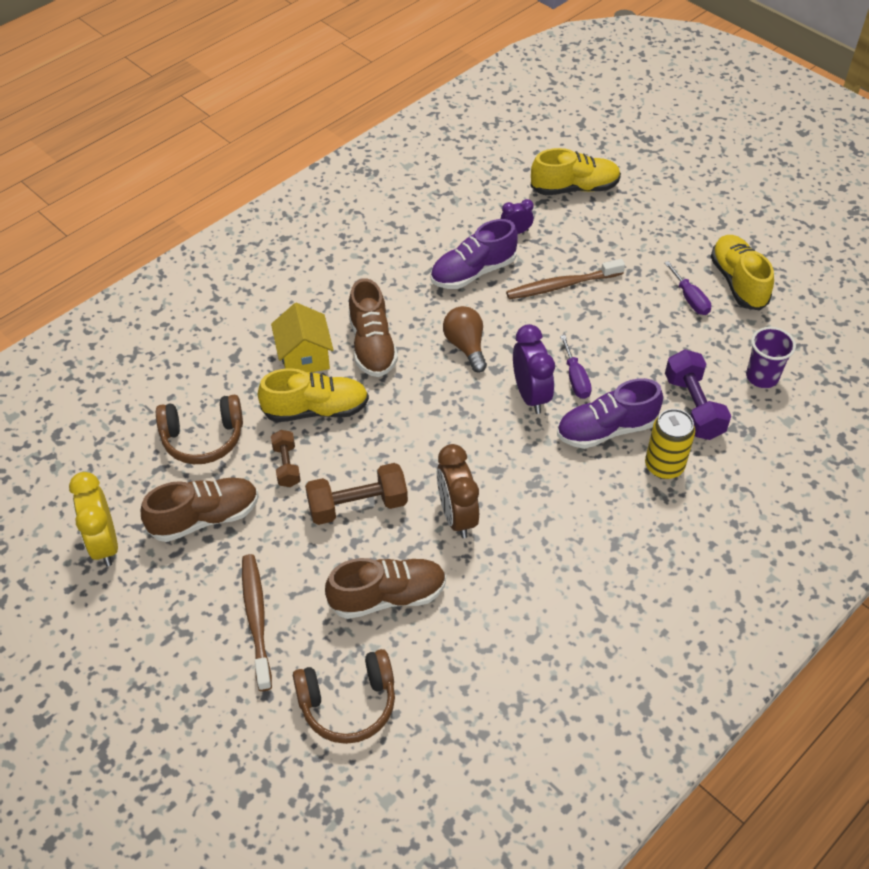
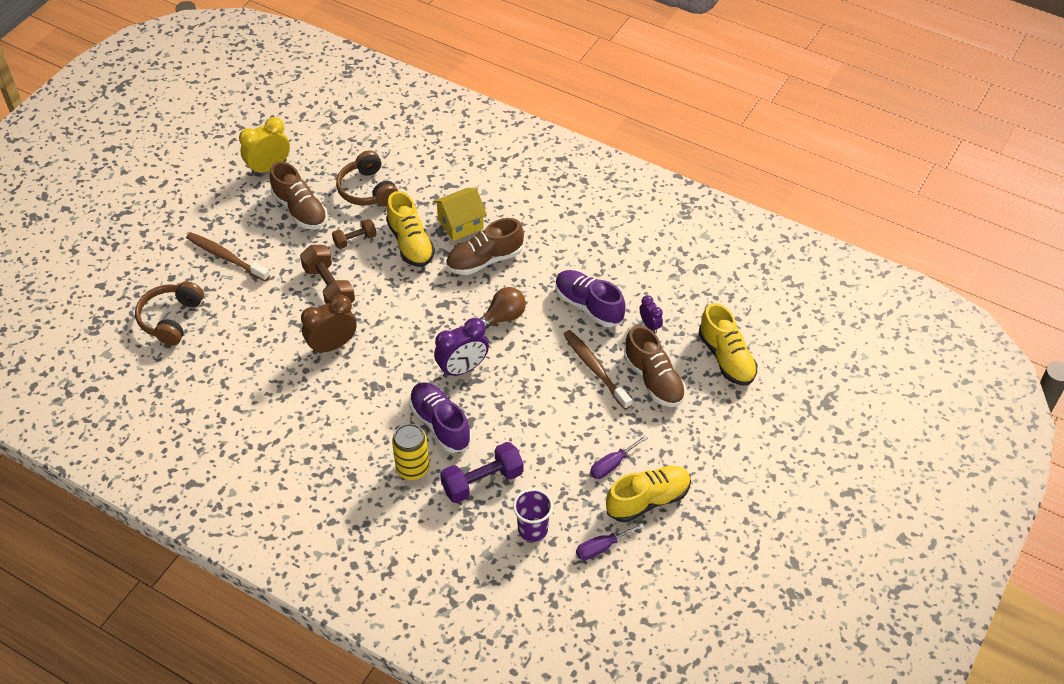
camera: 75 degrees right, 0 degrees up
brown toothbrush [242,554,272,691] -> brown toothbrush turned 120 degrees counterclockwise [186,232,270,282]
brown headphones [293,649,395,744] -> brown headphones turned 45 degrees clockwise [135,281,204,346]
brown shoe [325,558,446,619] -> brown shoe moved to [624,325,686,407]
purple screwdriver [560,335,592,399] -> purple screwdriver moved to [576,523,645,560]

